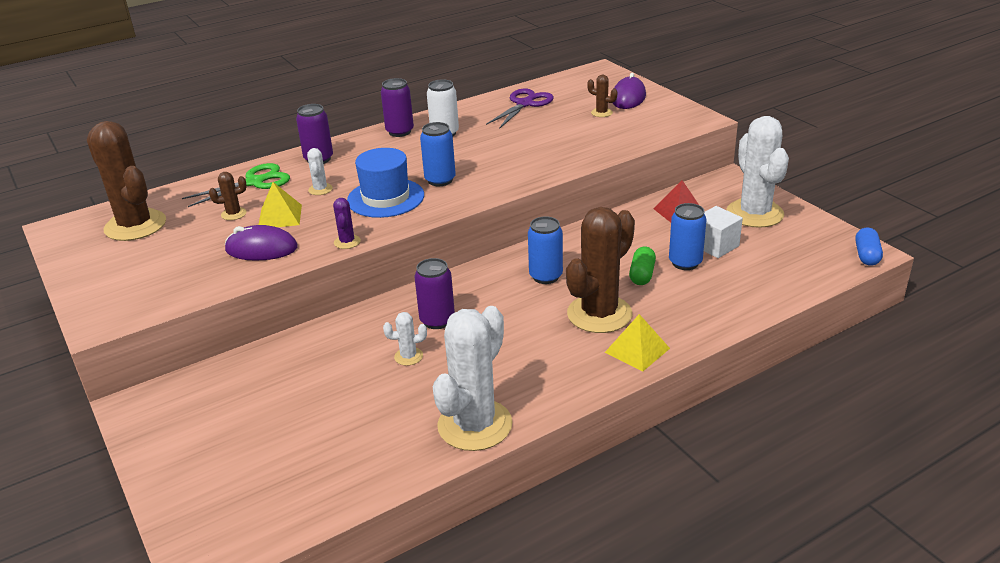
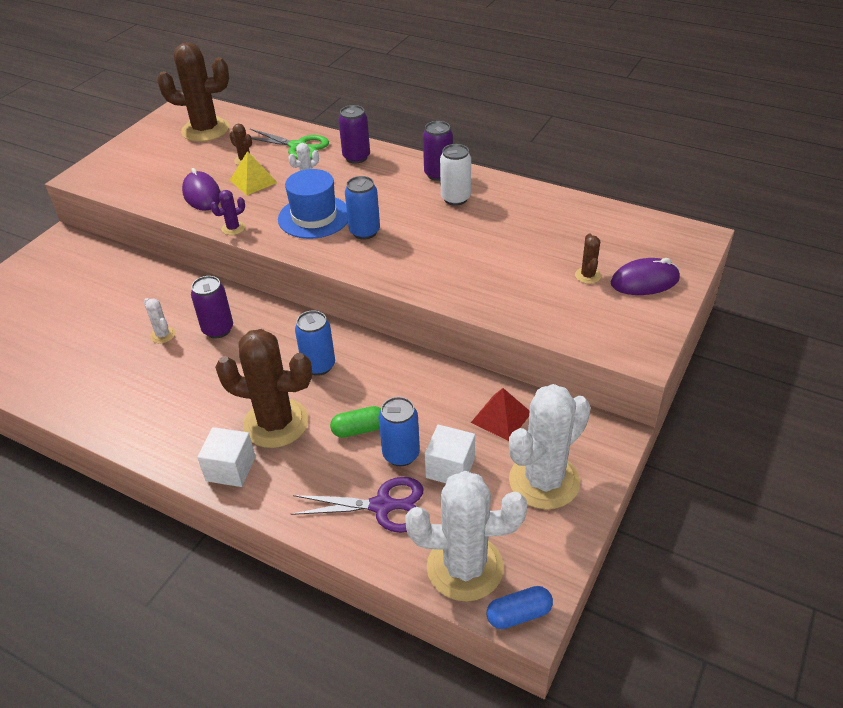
camera: 60 degrees right, 10 degrees up
brown cactus [86,121,166,241] -> brown cactus turned 75 degrees clockwise [157,42,229,142]
white cactus [433,306,512,451] -> white cactus moved to [406,471,527,602]
purple scissors [486,89,554,129] -> purple scissors moved to [291,477,424,533]
yellow pyramid [605,314,670,371] -> white cube [197,427,255,487]

